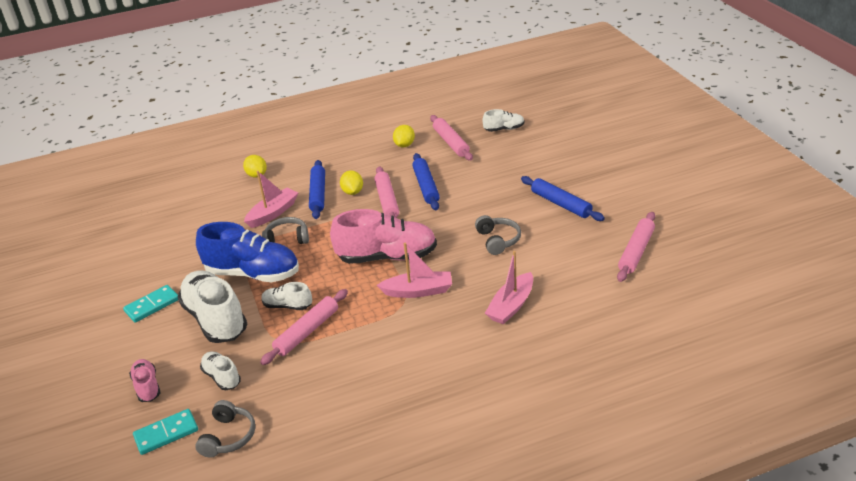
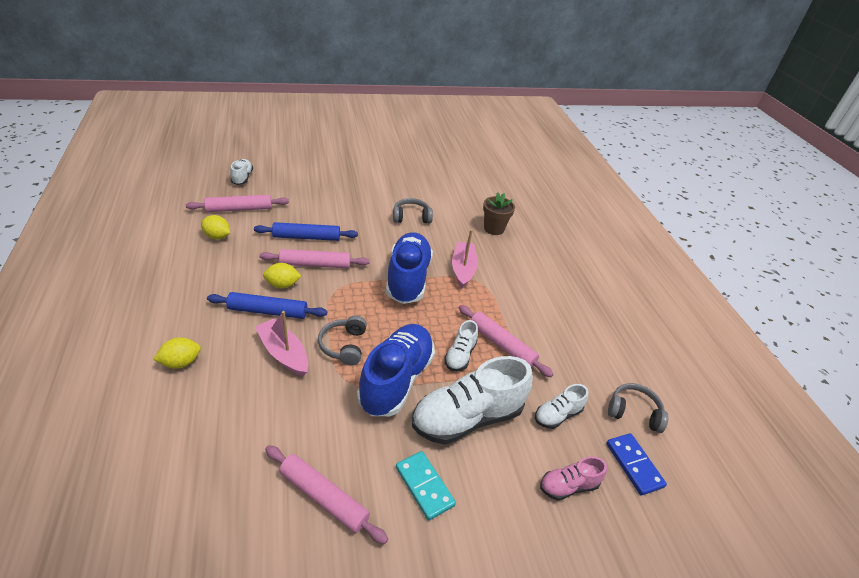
camera: 90 degrees left, 5 degrees up
turquoise domino [133,409,198,455] -> blue domino [606,433,667,496]
pink shoe [330,209,437,264] -> blue shoe [386,232,433,304]
pink boat [485,251,533,325] -> brown flower pot [483,193,515,235]
blue rolling pin [521,176,605,221] -> none
pink rolling pin [617,212,655,282] -> pink rolling pin moved to [265,445,388,544]

